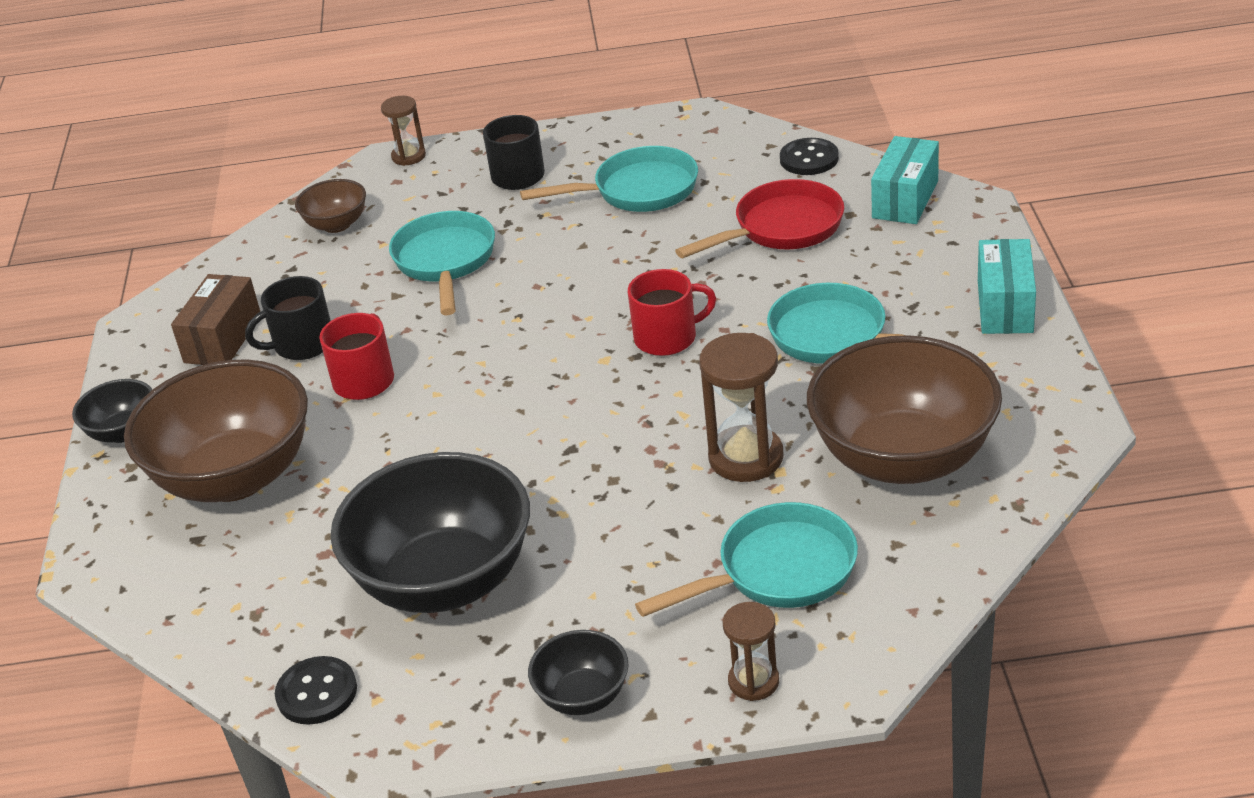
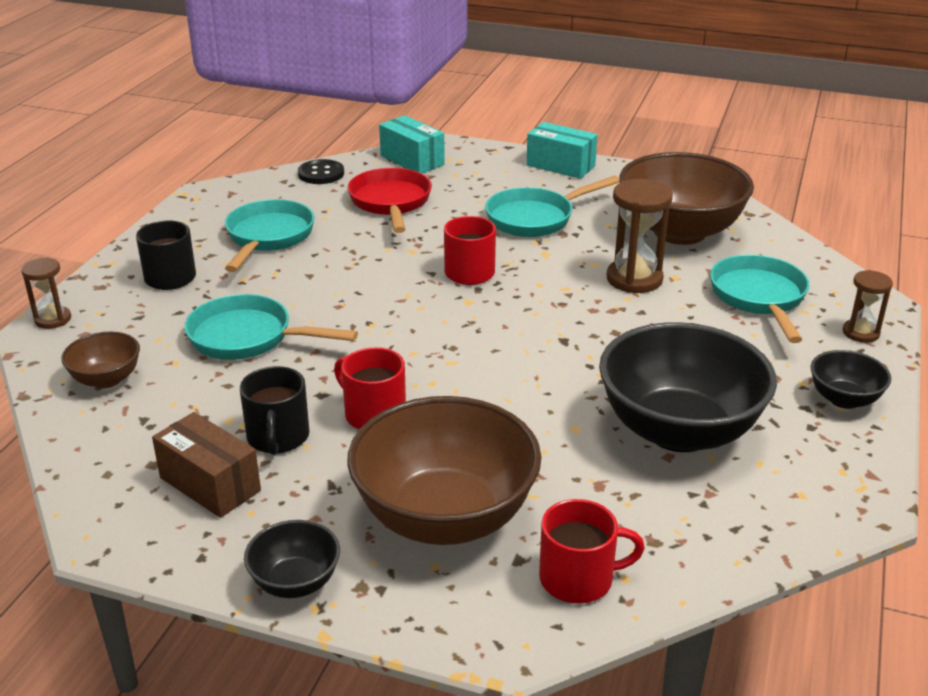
camera: 70 degrees left, 5 degrees down
black button [275,656,357,725] -> none
none -> red mug [539,499,645,603]

